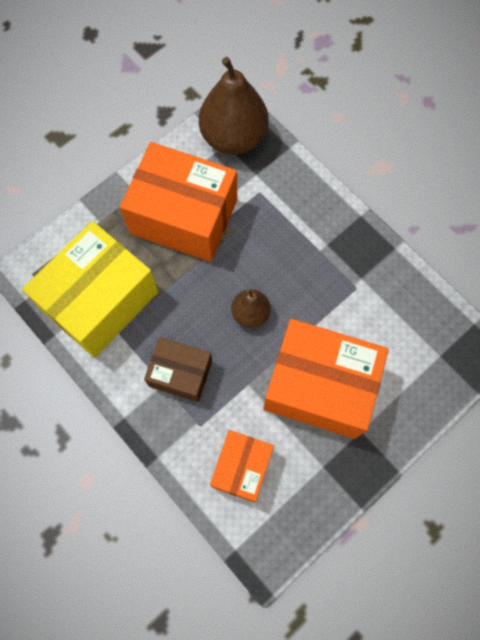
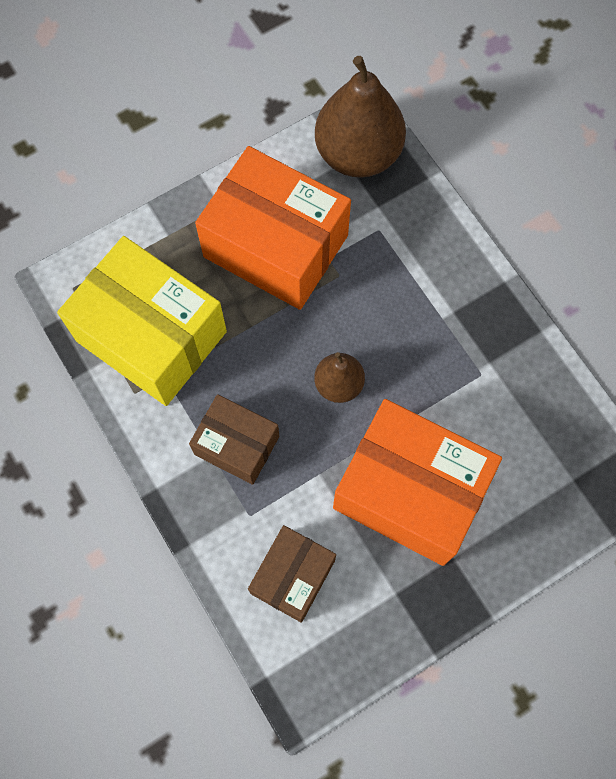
camera: 10 degrees right, 0 degrees up
yellow box [22,221,158,358] -> yellow box turned 75 degrees clockwise [57,236,227,406]
orange box [210,430,274,503] -> brown box [248,525,336,623]

